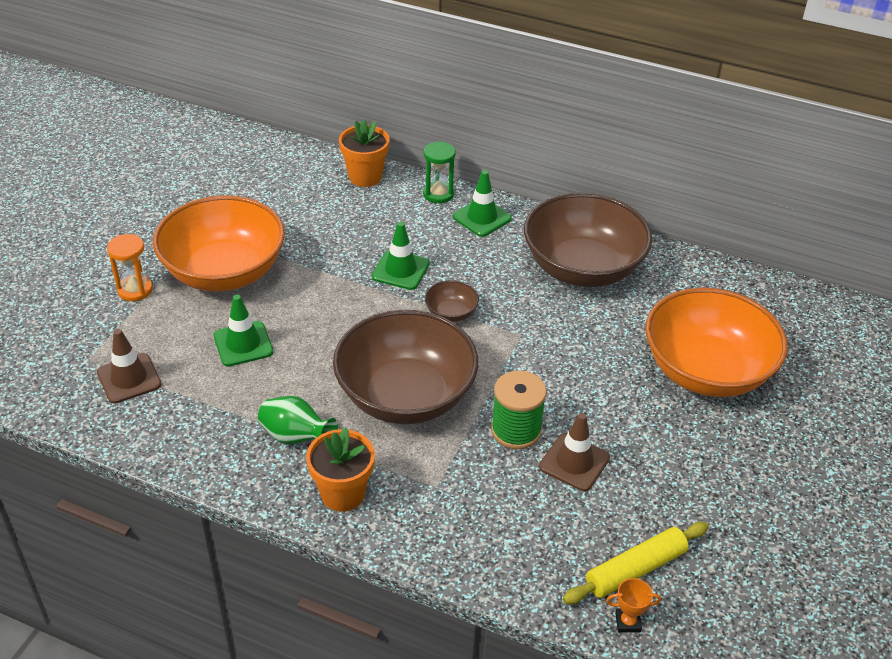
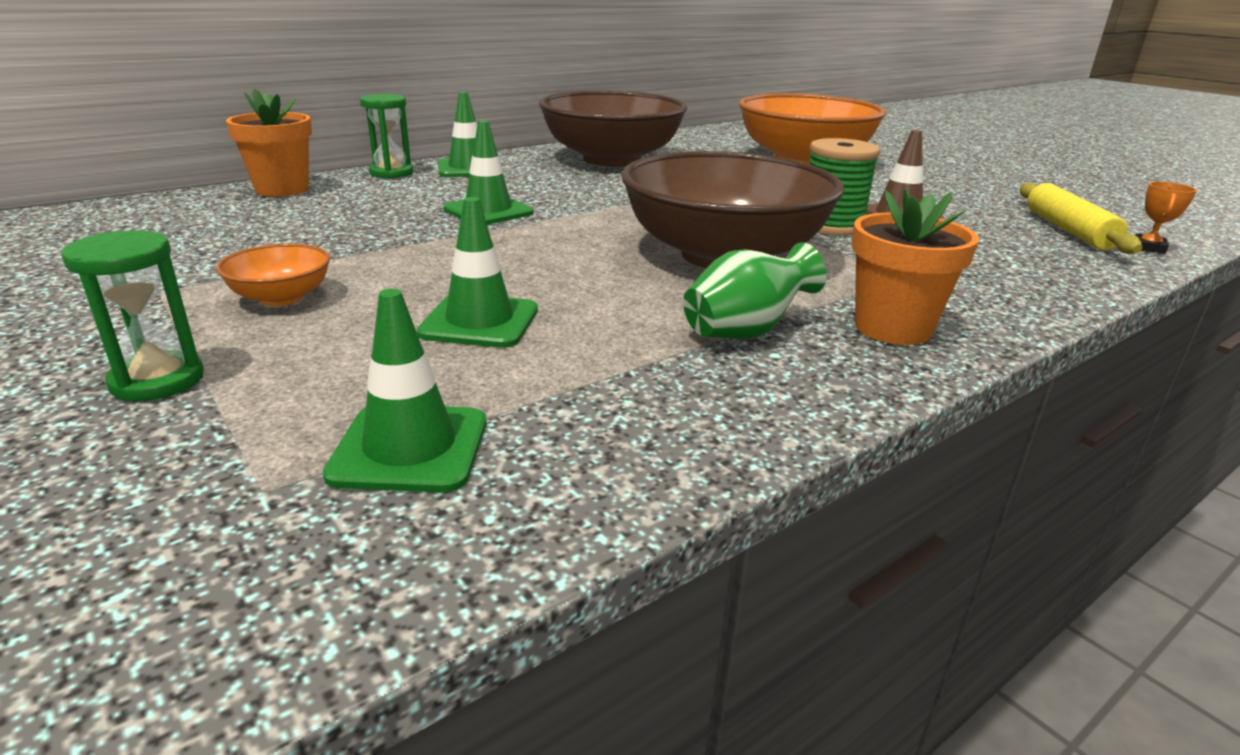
camera: 60 degrees left, 15 degrees down
brown traffic cone [97,329,162,403] -> green traffic cone [323,289,486,492]
orange hourglass [107,234,153,301] -> green hourglass [61,230,204,401]
orange bowl [153,195,285,291] -> orange bowl [216,243,330,306], size x0.41
brown bowl [425,280,479,322] -> none

